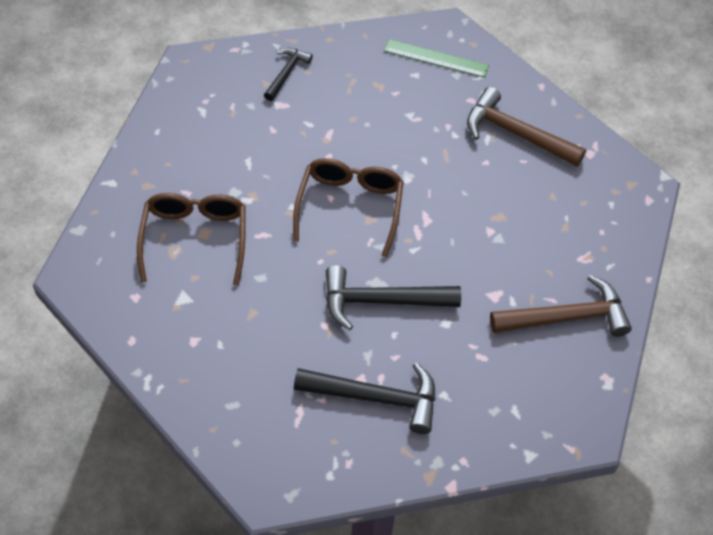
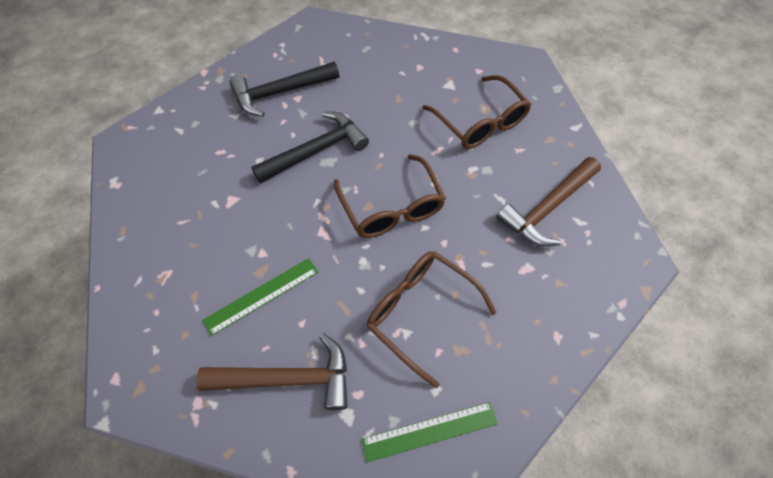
camera: 150 degrees right, 5 degrees up
black hammer [264,48,313,101] -> none
brown hammer [490,275,632,337] -> brown hammer moved to [496,157,601,247]
none -> green ruler [202,258,318,336]
none -> brown glasses [367,251,497,388]

